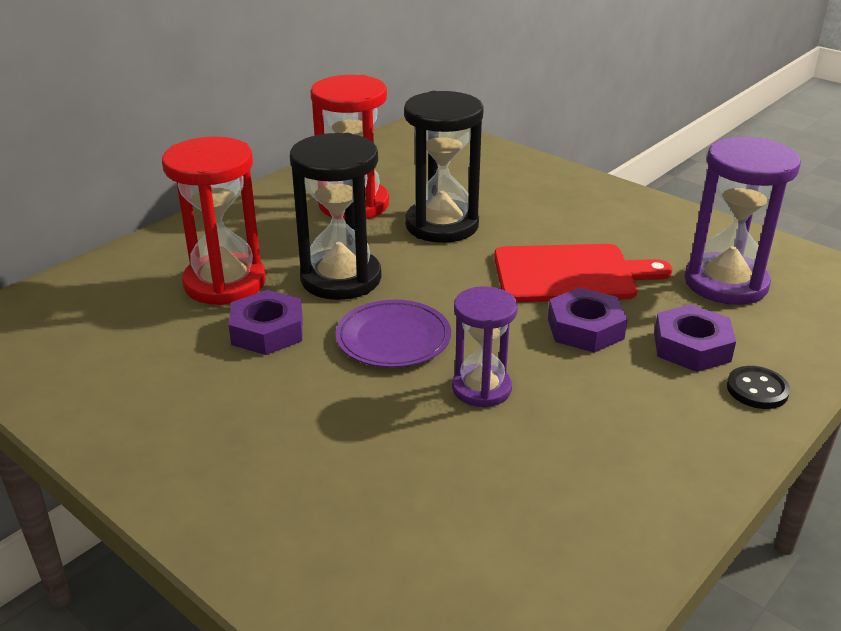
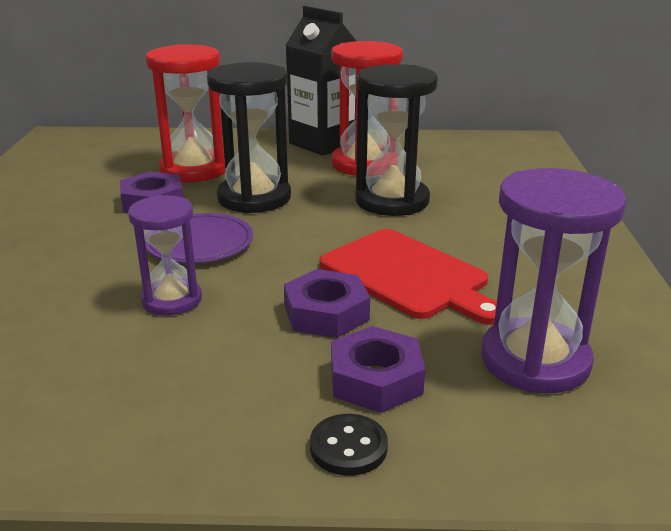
camera: 50 degrees right, 5 degrees down
none -> black carton [286,6,356,155]

